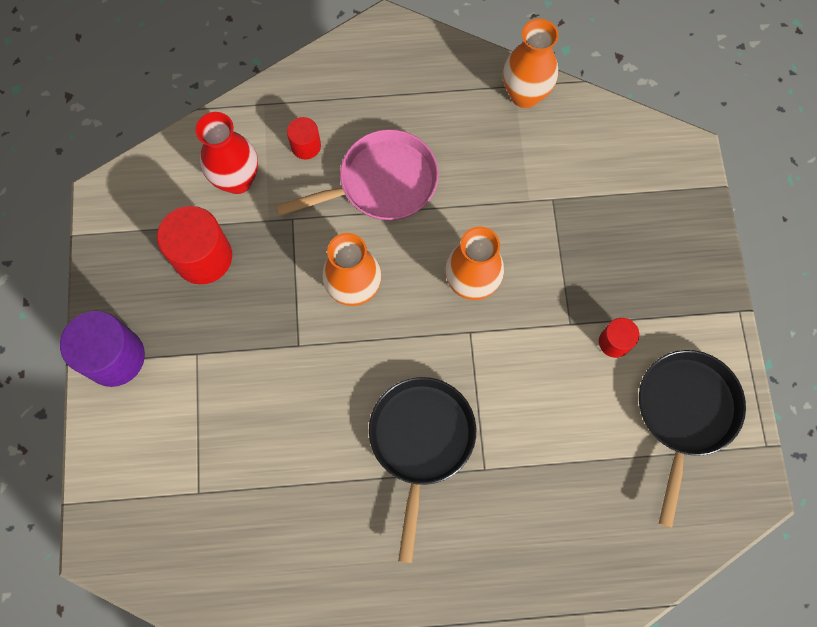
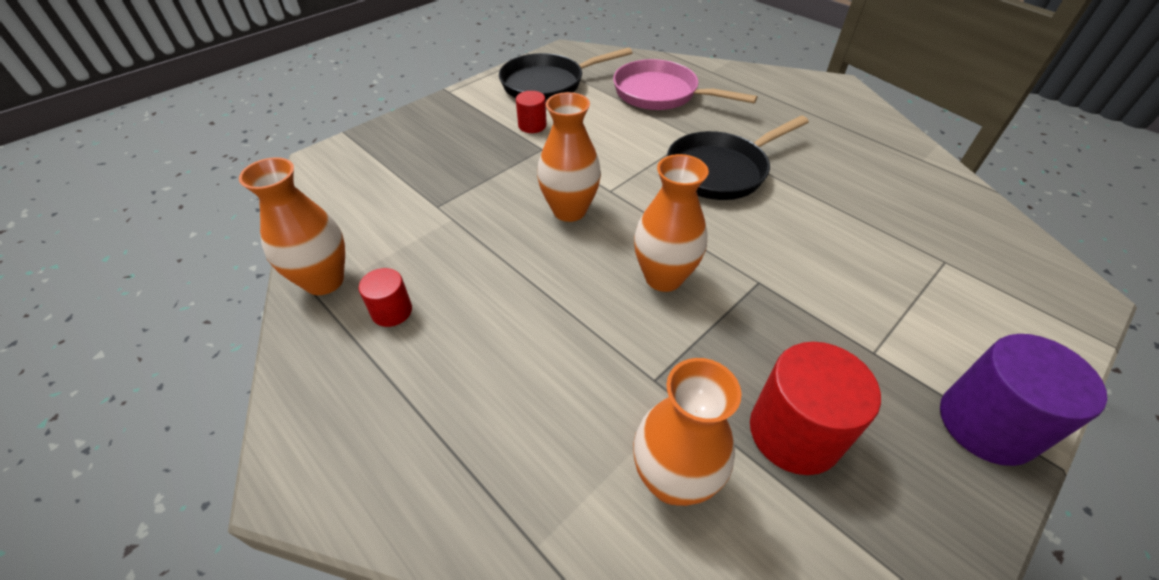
camera: 130 degrees left, 25 degrees down
red vase [195,112,258,194] -> orange vase [633,358,741,506]
pink pan [275,129,439,221] -> pink pan moved to [613,59,757,110]
red cylinder [287,117,321,159] -> red cylinder moved to [359,268,412,327]

